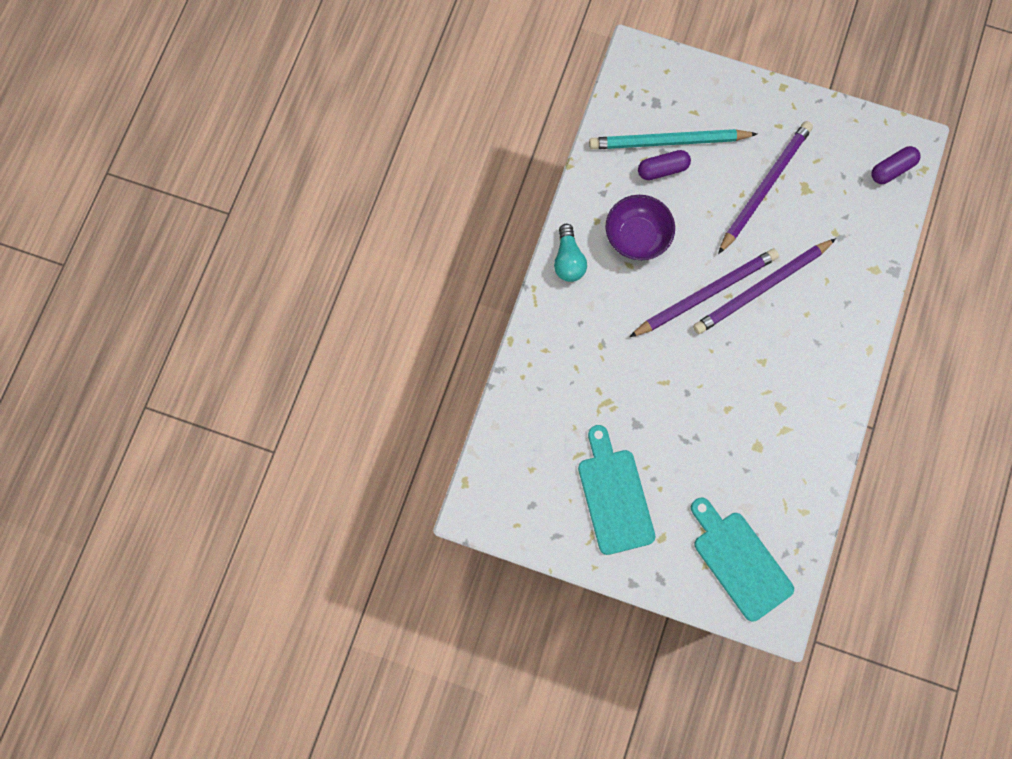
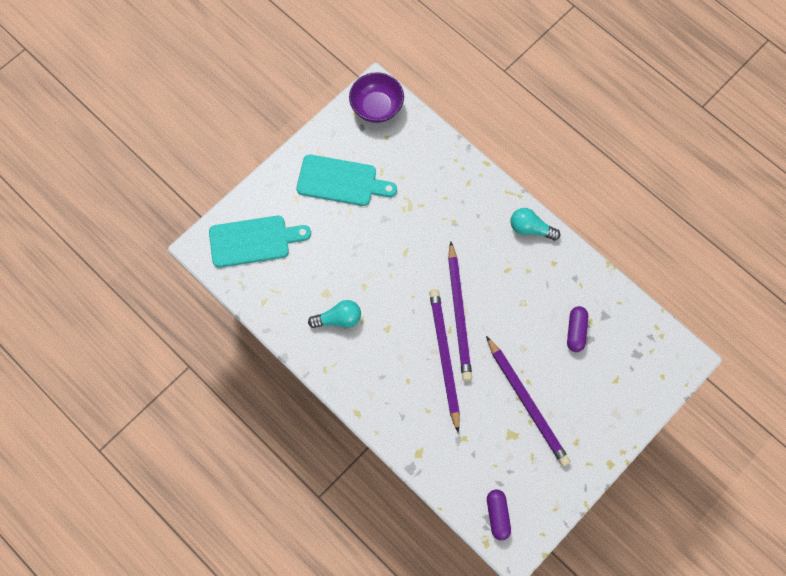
camera: 115 degrees right, 5 degrees down
turquoise pencil [589,129,757,149] -> none
purple bowl [605,195,675,260] -> purple bowl moved to [349,72,404,123]
none -> turquoise light bulb [308,300,361,328]

